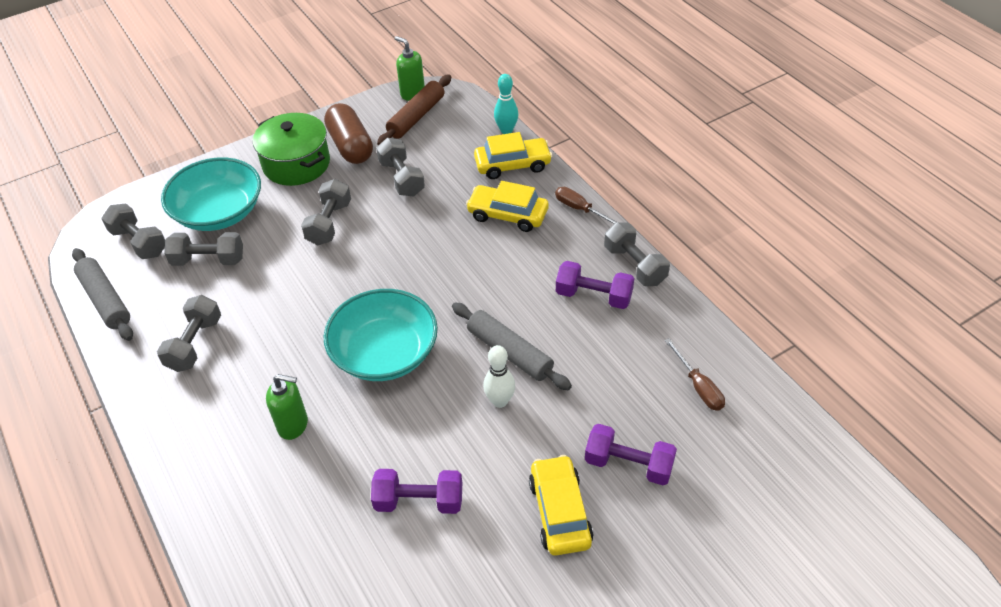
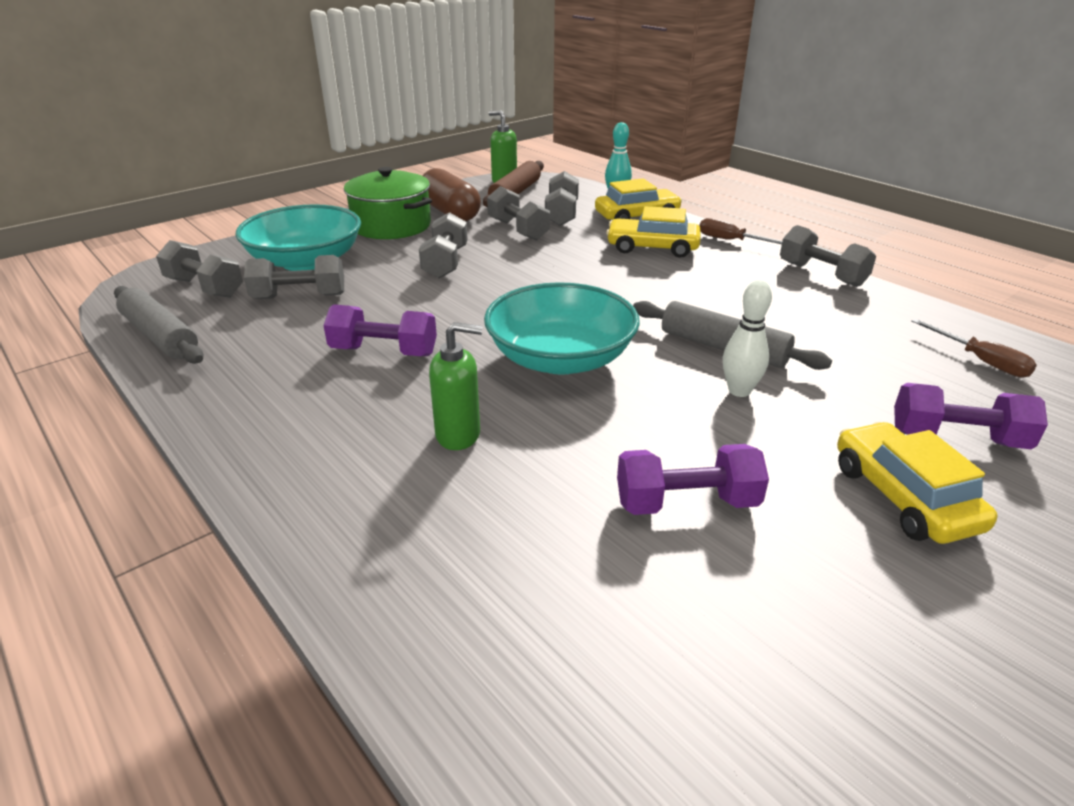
camera: 10 degrees left, 15 degrees down
grey dumbbell [157,295,221,372] -> grey dumbbell moved to [545,171,579,226]
purple dumbbell [556,261,634,309] -> purple dumbbell moved to [323,304,437,356]

